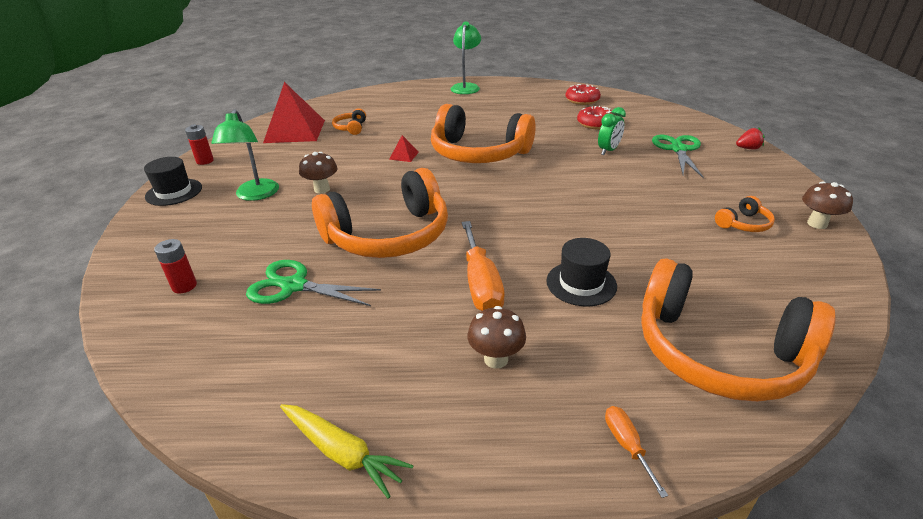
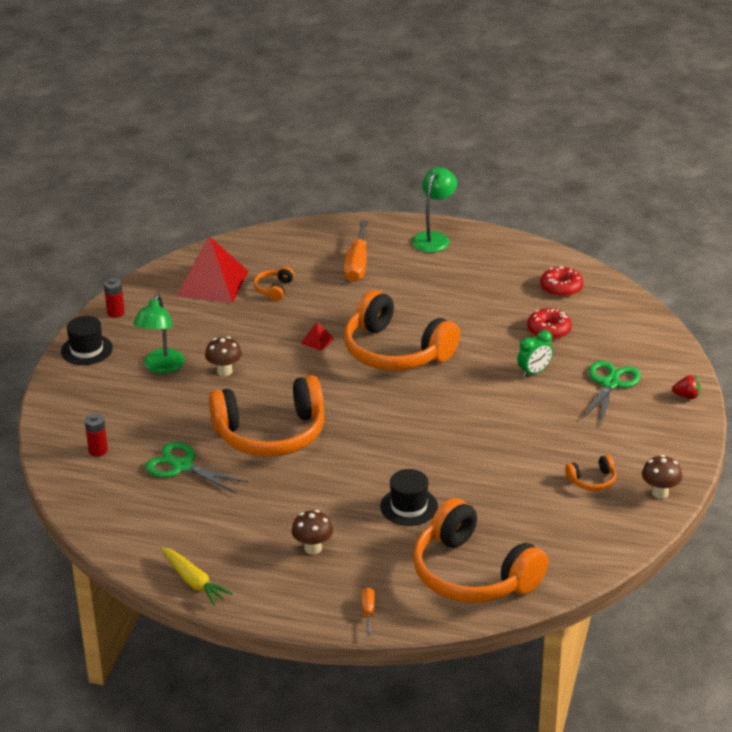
camera: 15 degrees right, 0 degrees up
orange screwdriver [462,221,505,311] -> orange screwdriver moved to [344,221,367,282]

